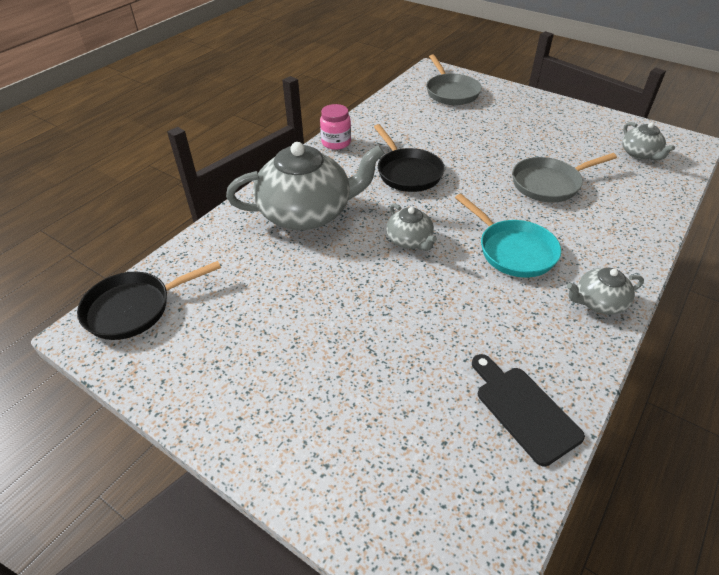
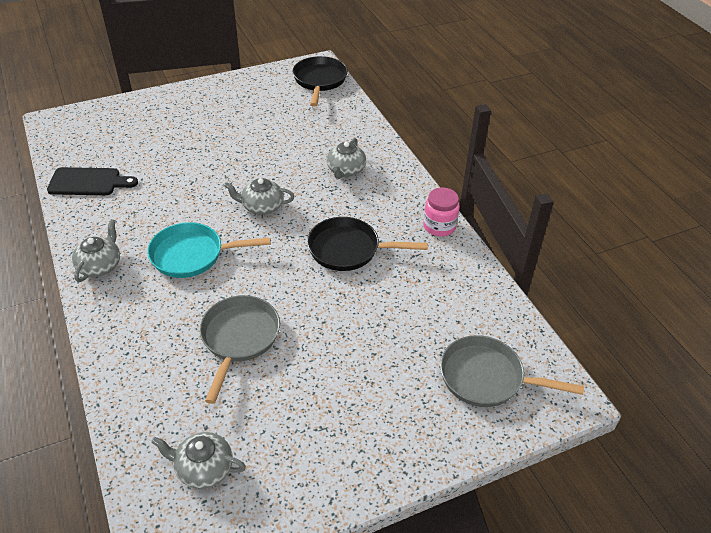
camera: 120 degrees right, 0 degrees up
grey teapot [226,142,385,230] -> grey teapot [327,138,366,179], size x0.48

